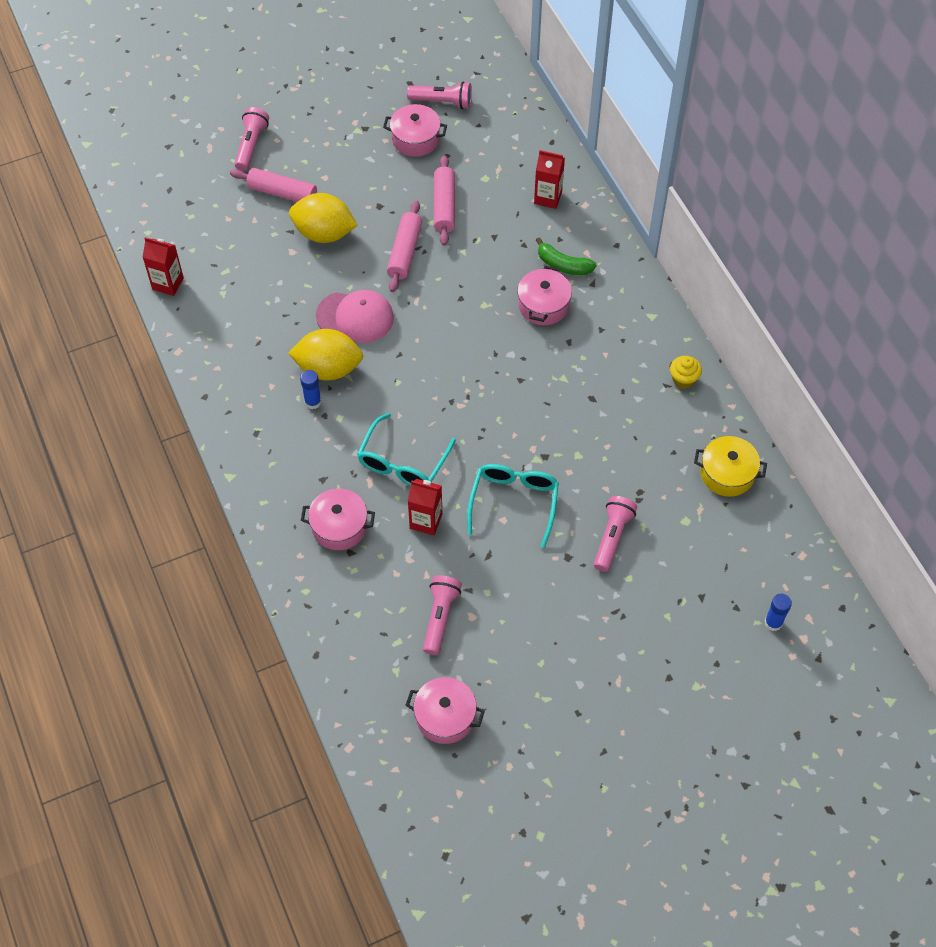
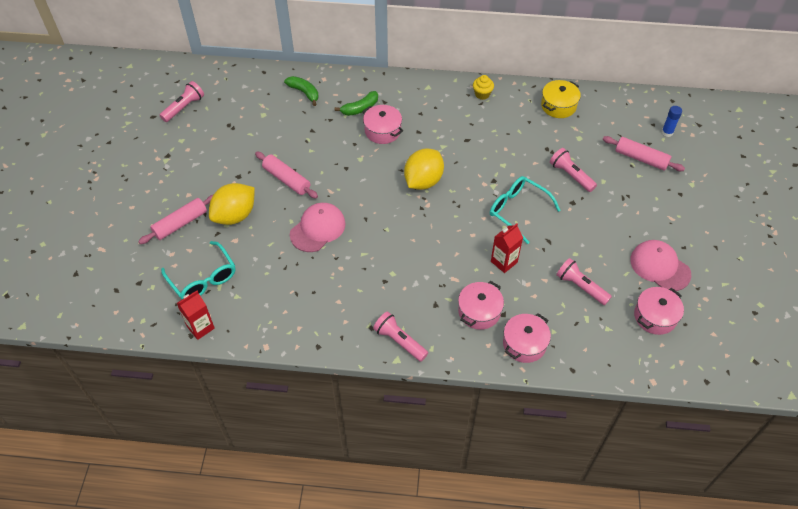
camera: 60 degrees left, 5 degrees down
pink flashlight [235,107,269,171] -> pink flashlight moved to [373,312,428,362]
yellow lemon [288,329,363,381] -> yellow lemon moved to [404,148,444,190]
blue glue stick [300,370,322,409] -> none
turquoise glasses [357,413,456,486] -> turquoise glasses moved to [161,241,236,299]
pink pot [383,104,447,157] -> pink pot moved to [503,313,551,363]
pink rolling pin [434,155,455,245] -> pink rolling pin moved to [603,136,685,171]
red carton [534,150,565,209] -> green banana [284,76,319,106]
none -> pink cap [630,240,691,291]

